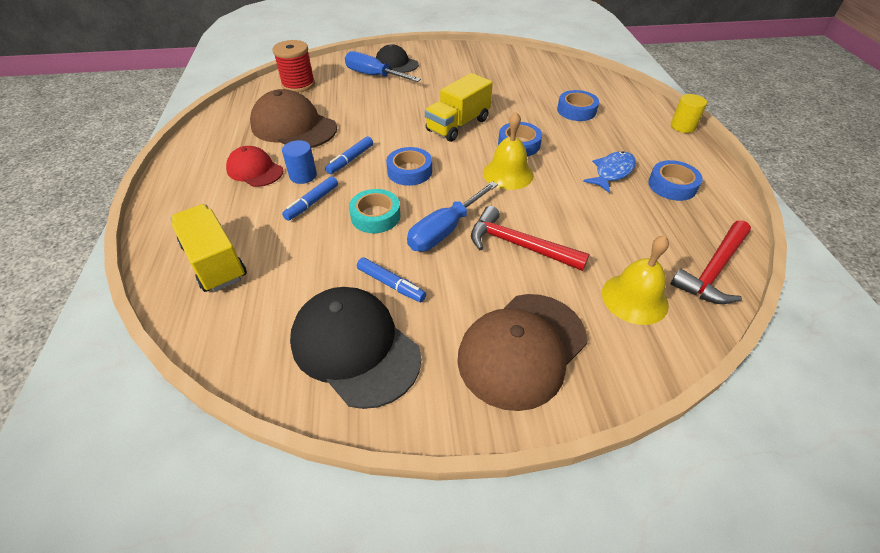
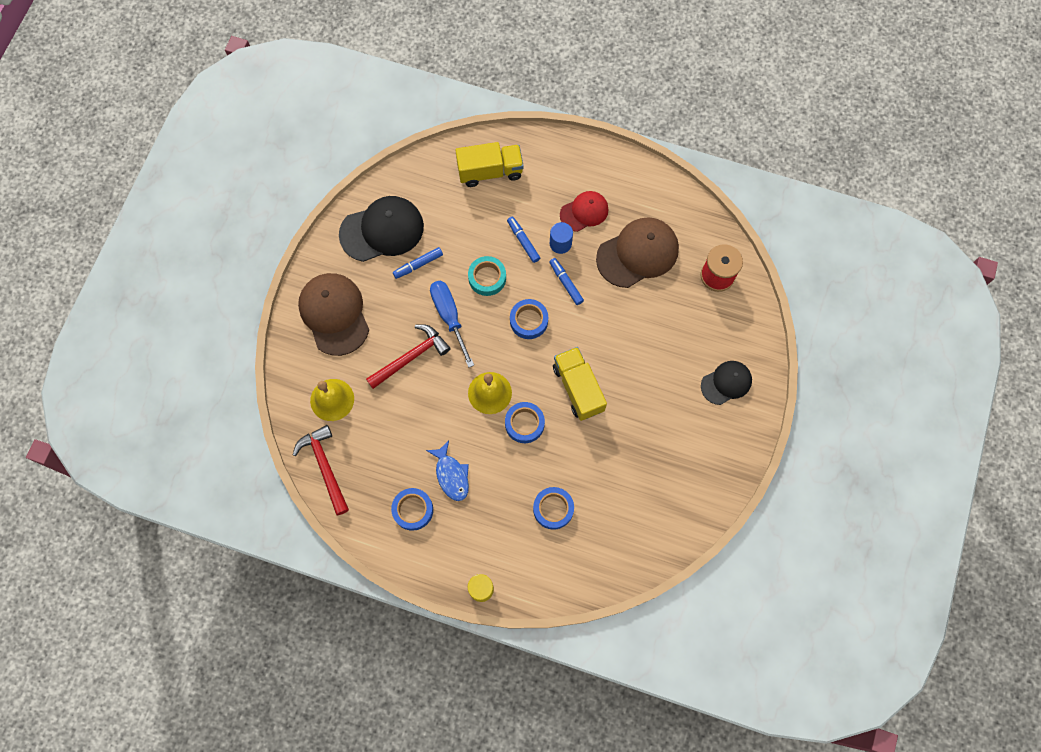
camera: 115 degrees right, 25 degrees up
blue screwdriver [345,51,421,82] -> none

